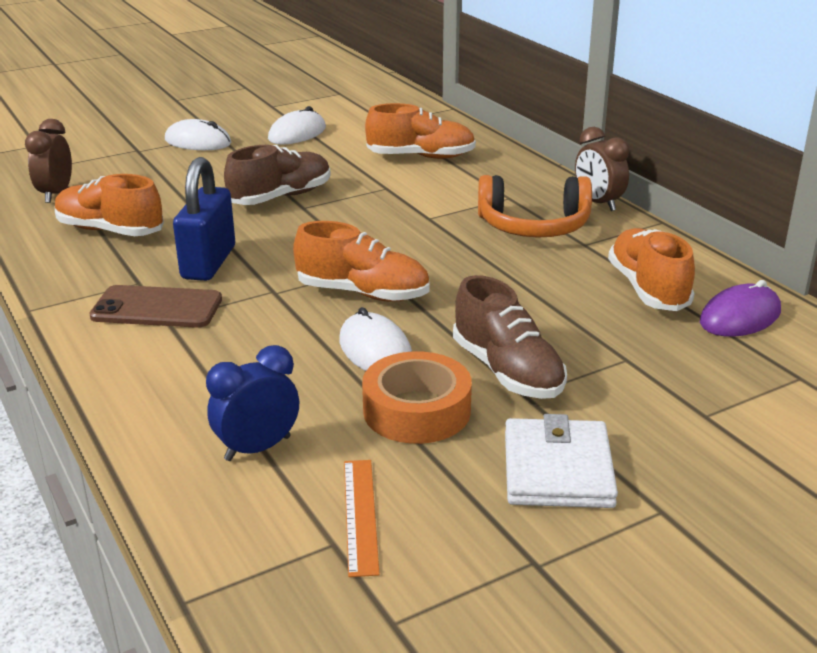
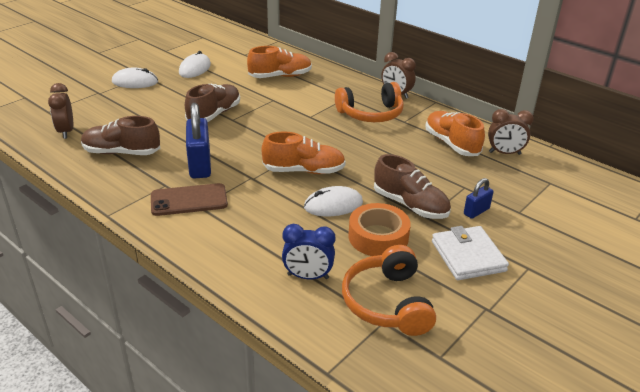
camera: 20 degrees left, 5 degrees up
orange shoe [55,174,164,236] -> brown shoe [81,116,160,155]
blue clock [206,345,299,461] -> blue clock turned 120 degrees counterclockwise [282,224,335,279]
white mouse [339,307,412,371] -> white mouse turned 60 degrees counterclockwise [304,186,363,216]
orange ruler [344,460,380,577] -> orange headphones [342,245,436,336]
purple mouse [700,280,781,337] -> brown clock [488,109,534,155]
none -> blue padlock [464,178,493,219]

